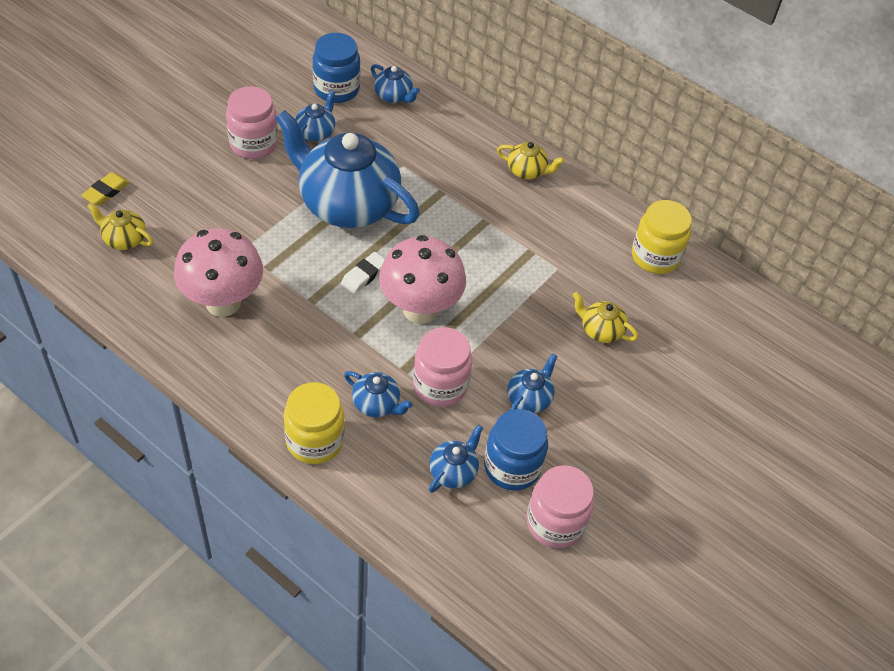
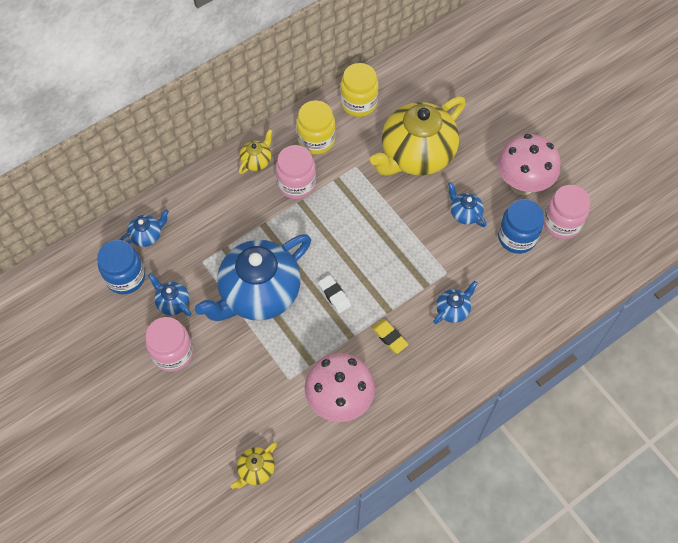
camera: 70 degrees left, 10 degrees up
yellow eraser [81,172,130,206] -> yellow eraser moved to [372,319,409,354]
yellow jar [283,382,345,464] -> yellow jar moved to [296,100,335,155]
pink mushroom [379,235,466,324] -> pink mushroom moved to [497,134,561,195]
pink jar [413,327,472,407] -> pink jar moved to [276,145,316,199]
blue teapot [429,425,483,493] -> none
yellow teapot [573,292,638,343] -> yellow teapot [370,97,466,175], size x2.39

